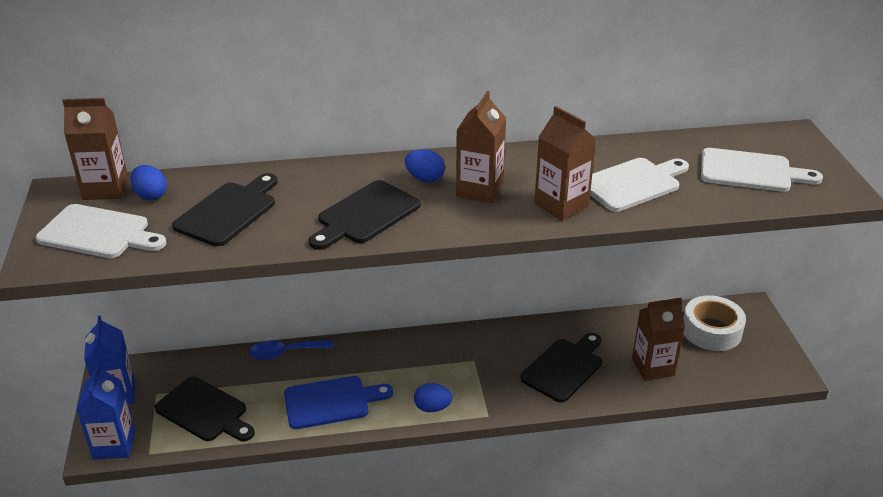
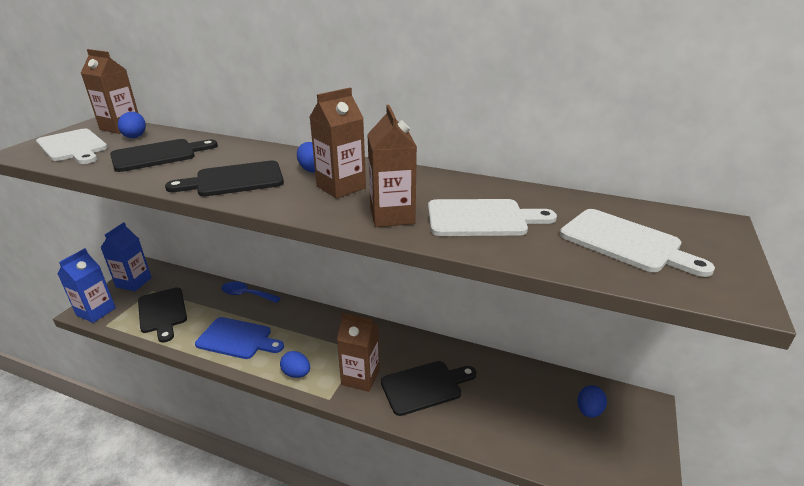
camera: 30 degrees right, 5 degrees down
brown carton [632,298,685,381] -> brown carton moved to [337,312,380,392]
white tape [683,295,746,351] -> blue egg [578,385,607,418]

